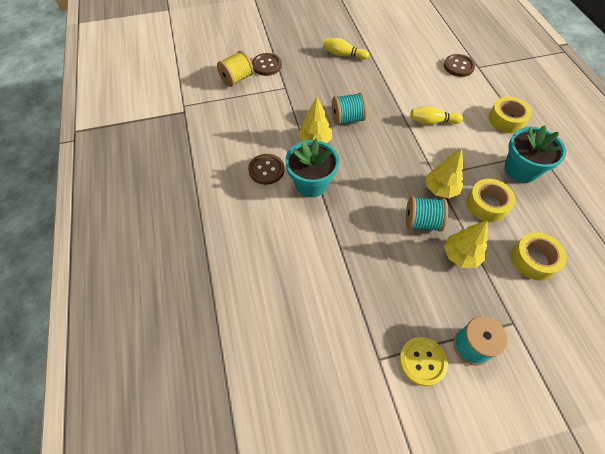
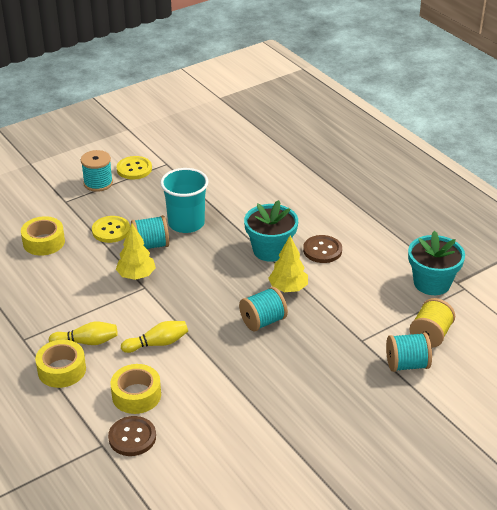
camera: 160 degrees right, 20 degrees down
brown button [252,53,282,76] -> turquoise spool [386,332,432,372]
yellow bowling pin [323,38,369,60] -> yellow bowling pin moved to [49,322,118,345]
yellow tree [444,220,488,268] -> yellow button [92,216,130,243]
yellow tape [466,179,516,222] -> yellow tape moved to [111,364,161,414]
turquoise flower pot [504,125,566,183] -> turquoise flower pot moved to [408,231,465,295]
none -> turquoise cup [160,168,209,233]

